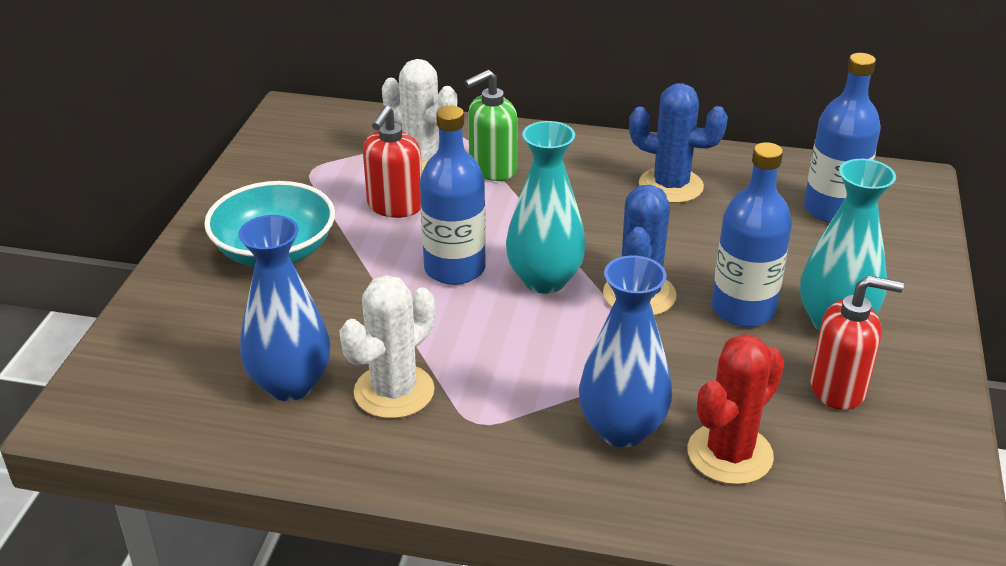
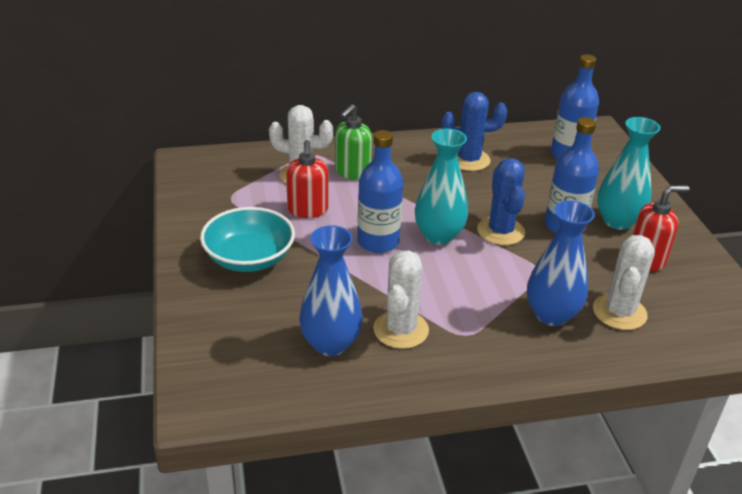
camera: 25 degrees left, 0 degrees up
red cactus [688,334,785,485] -> white cactus [593,235,655,330]

